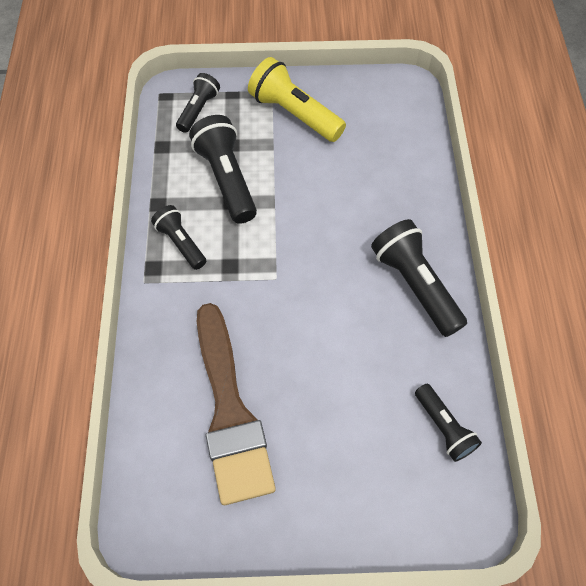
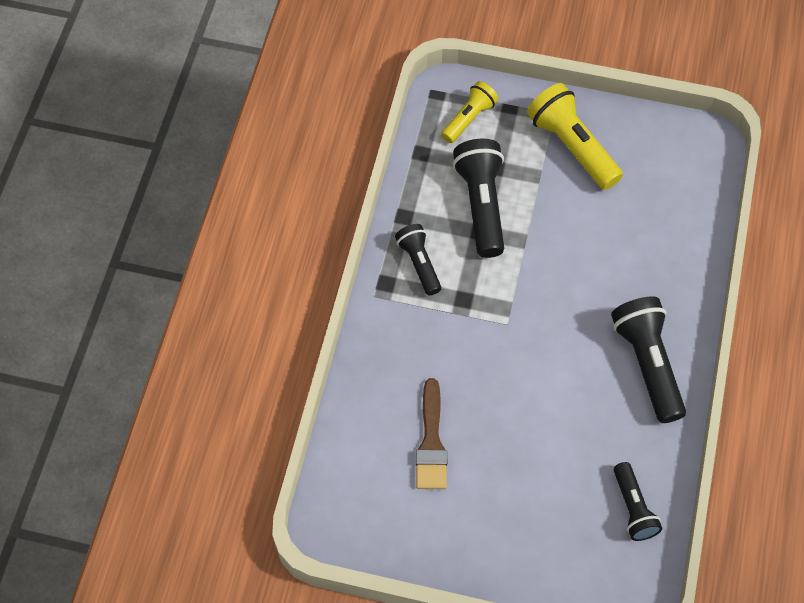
camera: 15 degrees right, 0 degrees up
black flashlight [176,73,220,133] -> yellow flashlight [441,81,498,143]
brown brush [197,303,276,505] -> brown brush [416,378,447,489], size x0.58

